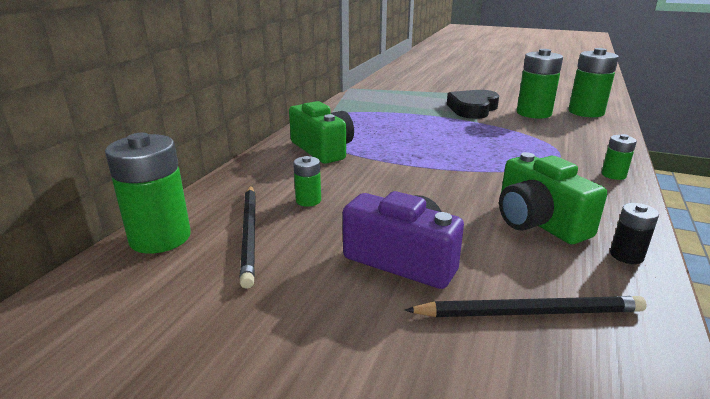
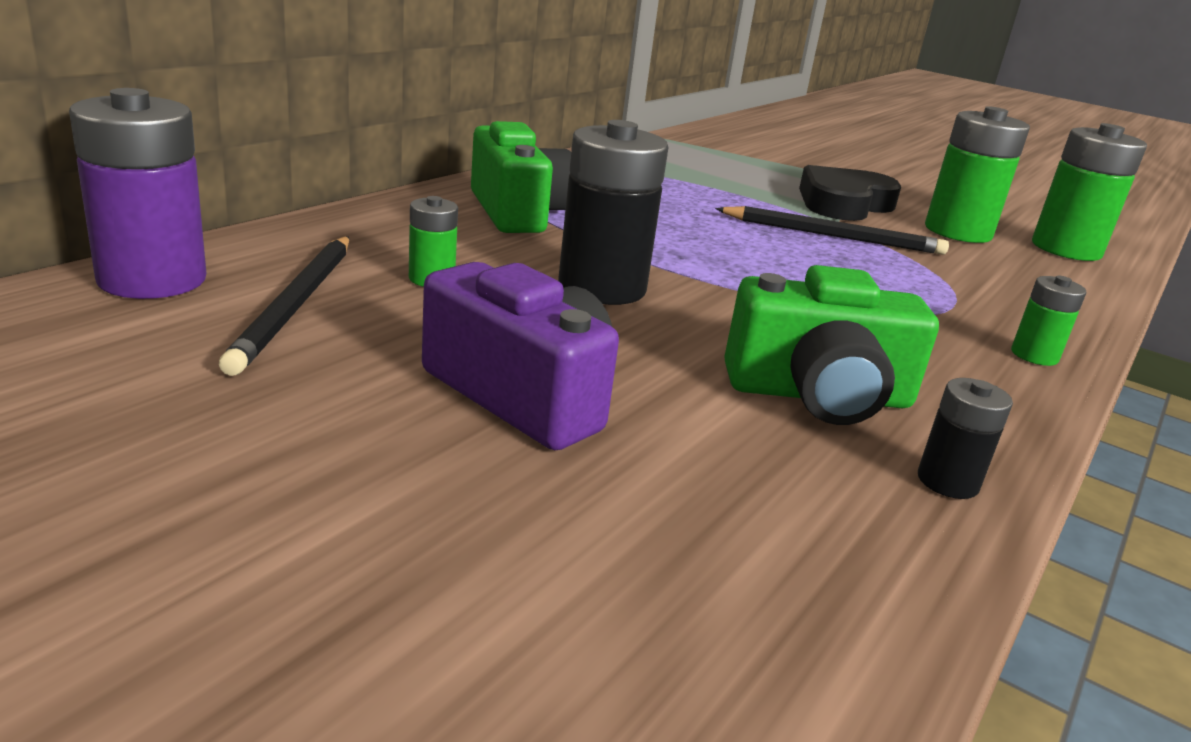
camera: 10 degrees right, 0 degrees up
green battery [105,133,191,254] -> purple battery [69,88,206,299]
black pencil [405,296,647,317] -> black pencil moved to [715,206,949,255]
green camera [499,152,607,244] -> green camera turned 75 degrees counterclockwise [724,265,939,425]
none -> black battery [558,120,669,305]

